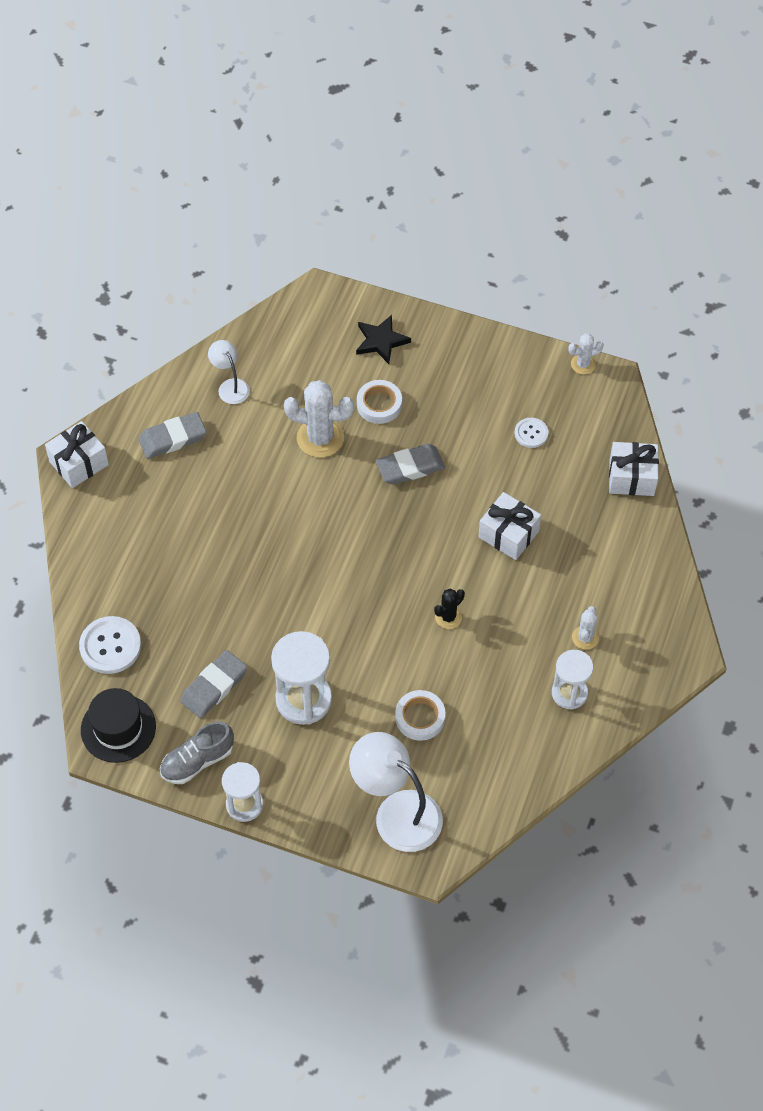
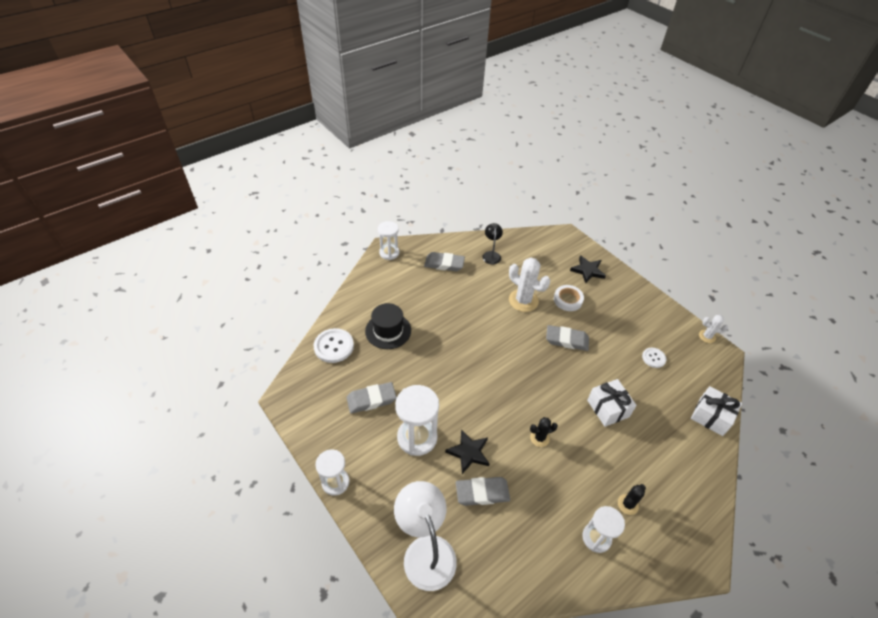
camera: 30 degrees right, 10 degrees down
white gift [45,421,109,488] -> white hourglass [378,221,399,260]
black hat [81,688,156,763] -> black hat moved to [365,303,411,349]
grey shoe [160,721,234,784] -> none
white lamp [208,340,250,404] -> black lamp [482,223,503,264]
white tape [395,690,445,741] -> grey eraser [456,477,510,506]
white cactus [572,606,599,650] -> black cactus [618,484,646,515]
none -> black star [445,429,490,474]

